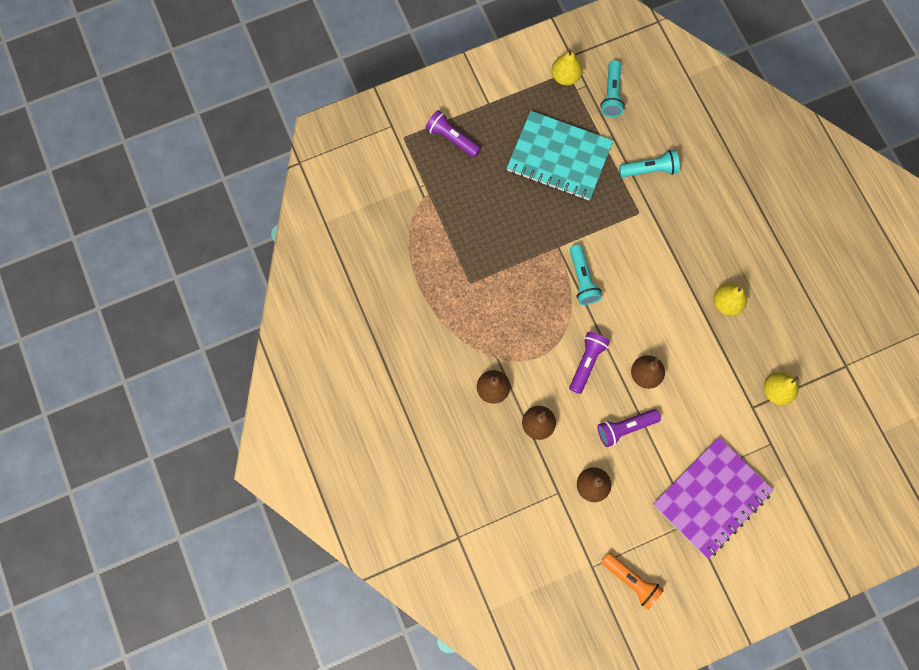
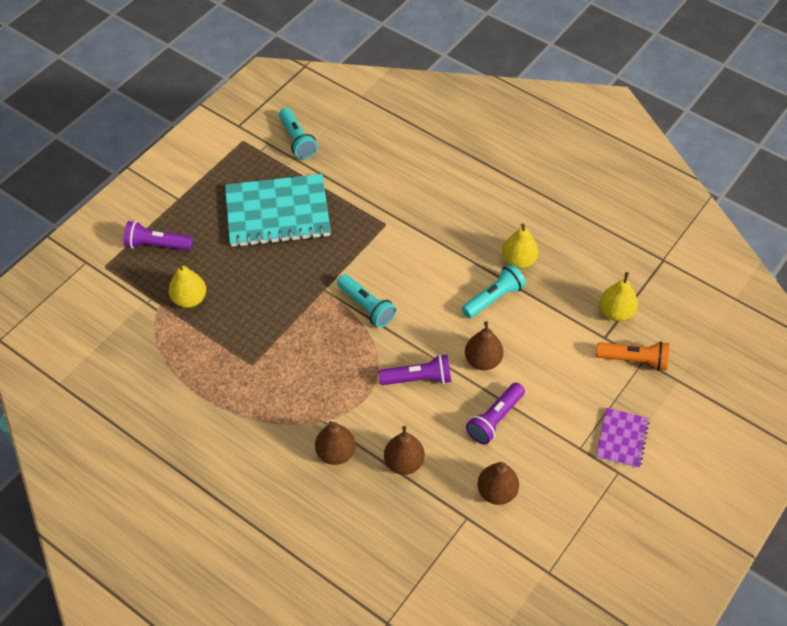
camera: 30 degrees left, 20 degrees down
yellow pear [552,49,583,85] -> yellow pear moved to [169,263,206,308]
purple flashlight [569,332,610,394] -> purple flashlight turned 90 degrees clockwise [378,354,451,385]
orange flashlight [601,553,664,610] -> orange flashlight moved to [596,341,669,371]
turquoise flashlight [619,150,680,177] -> turquoise flashlight moved to [462,264,526,318]
purple notebook [653,437,774,559] -> purple notebook [596,408,650,468], size x0.50

